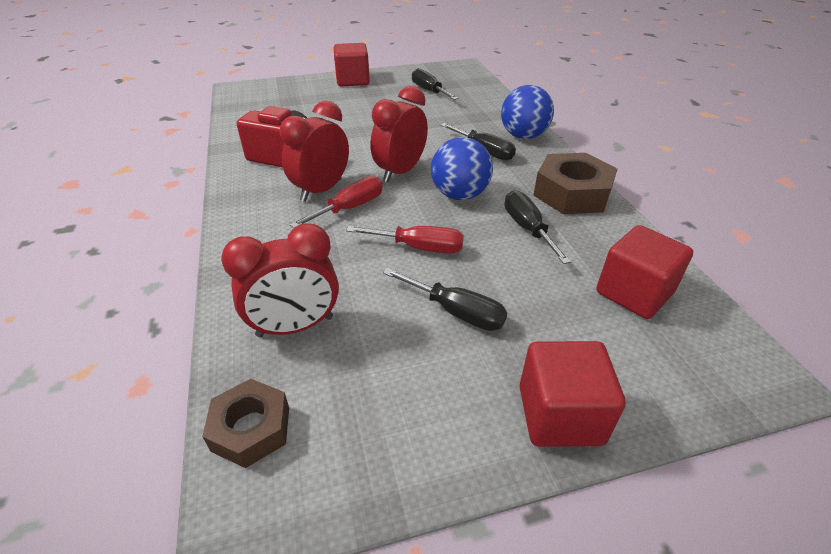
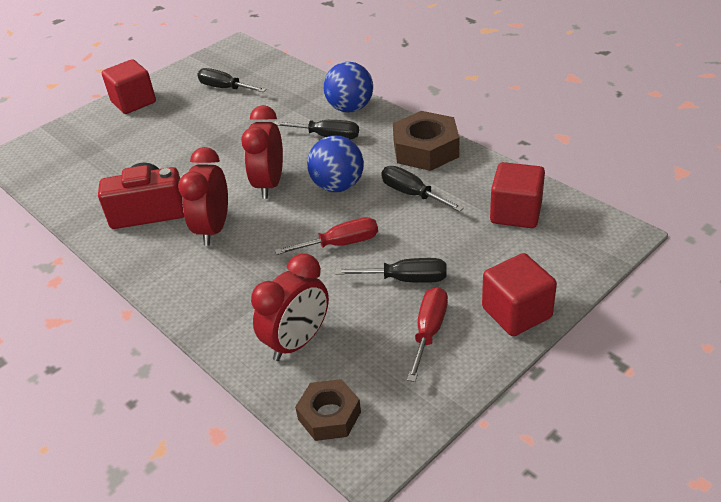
camera: 25 degrees left, 0 degrees up
red screwdriver [290,176,383,228] -> red screwdriver moved to [407,287,448,382]

